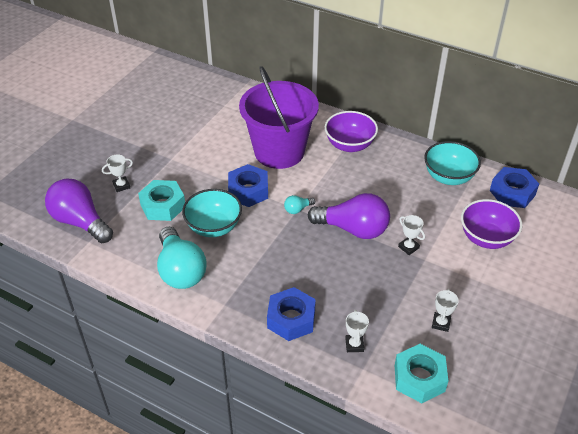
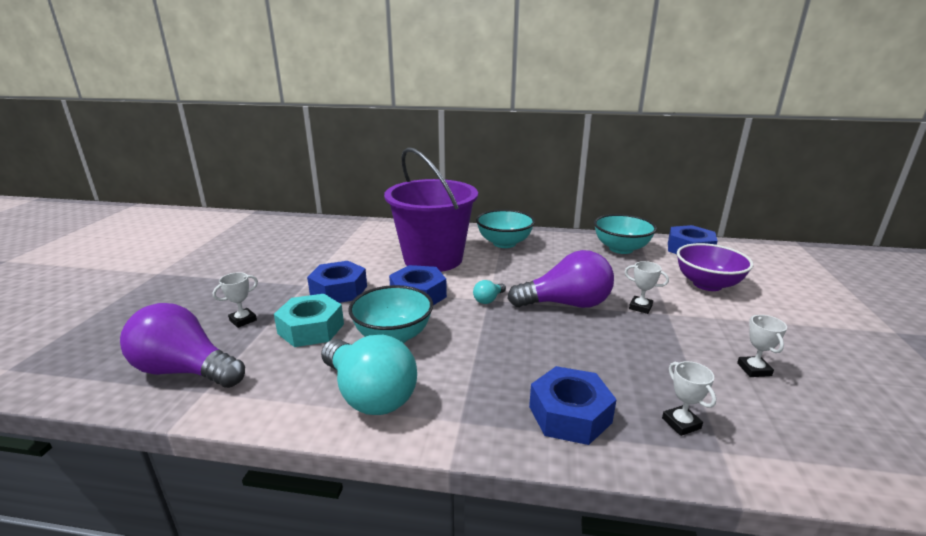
camera: 20 degrees left, 20 degrees down
purple bowl [325,111,378,152] -> turquoise bowl [476,210,535,248]
turquoise nut [395,344,448,403] -> none
none -> blue nut [307,261,367,303]

